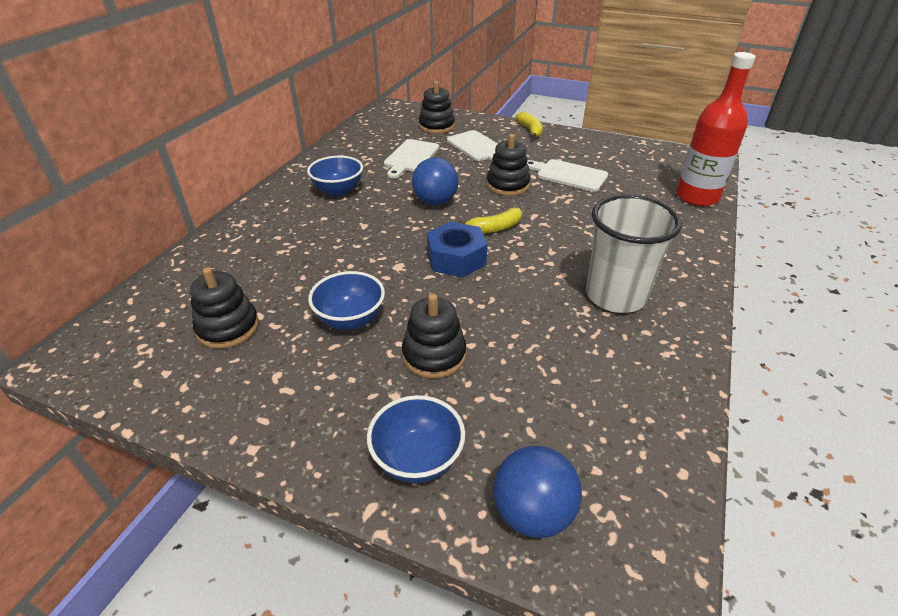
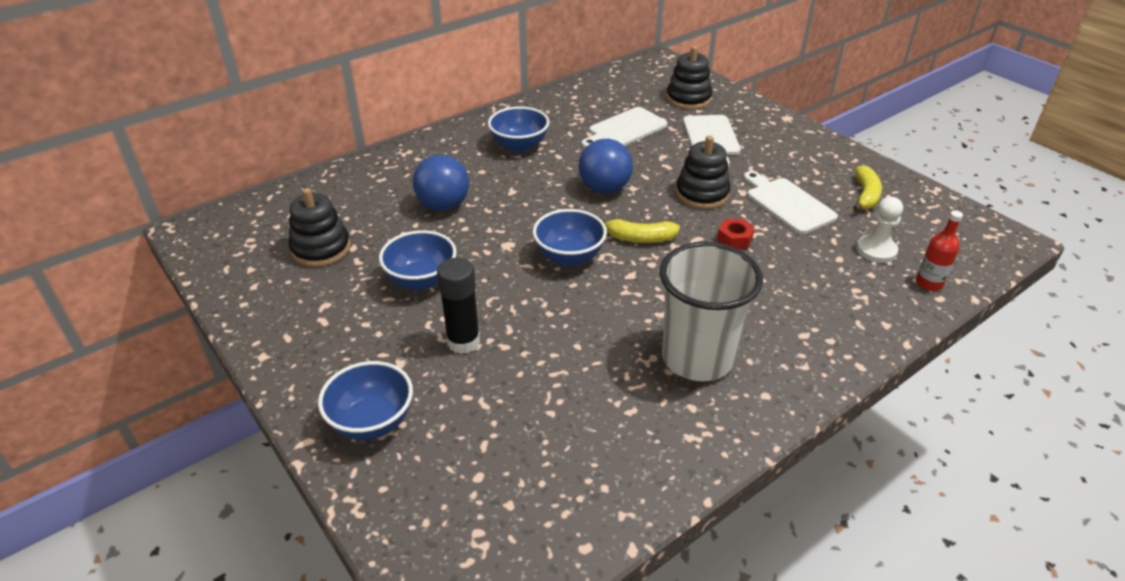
camera: 30 degrees right, 0 degrees up
black stacking toy [402,293,466,379] -> black glue stick [437,258,480,354]
blue nut [427,221,488,278] -> blue bowl [533,209,607,266]
blue ball [493,446,582,538] -> blue ball moved to [413,154,469,211]
yellow banana [516,112,543,138] -> yellow banana moved to [853,165,882,211]
red bottle [676,52,756,206] -> red bottle [916,210,963,291], size x0.46
none -> red nut [717,219,755,249]
none -> white pawn [857,197,903,263]

